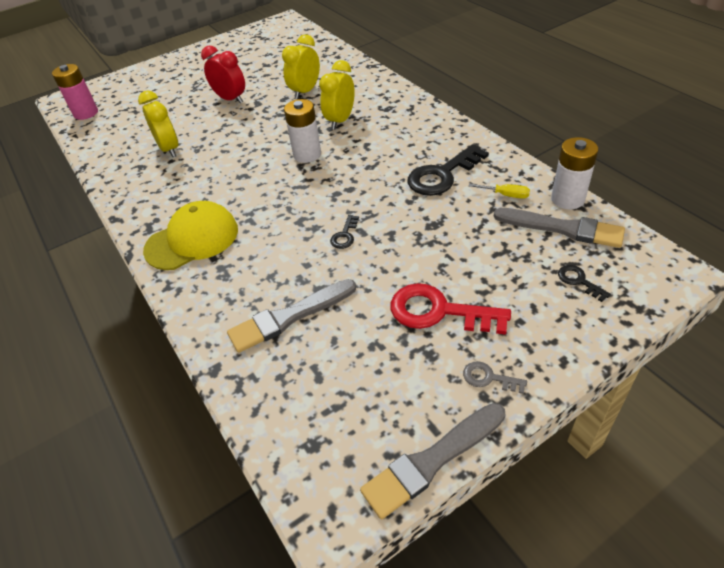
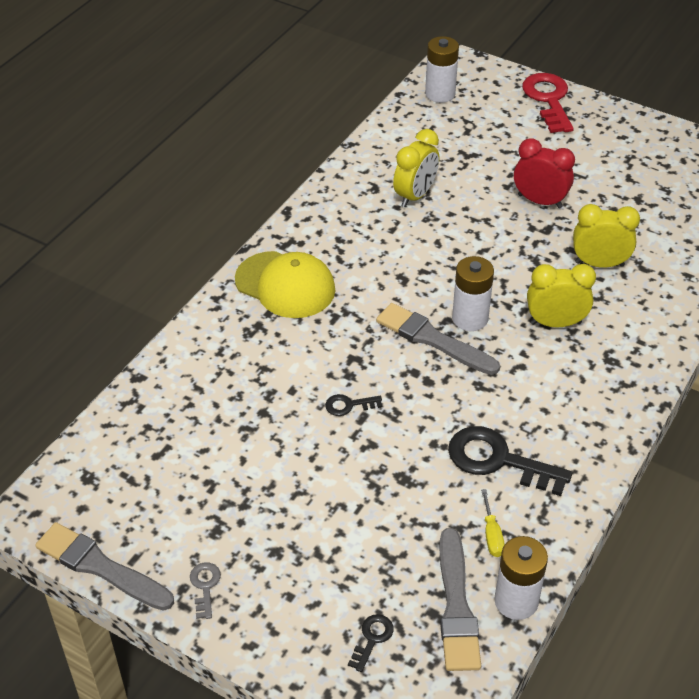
camera: 60 degrees right, 0 degrees up
pink battery [52,64,98,120] -> white battery [425,36,459,103]
red clock [201,46,245,104] -> red clock turned 75 degrees counterclockwise [514,138,575,208]
grey brush [227,279,356,353] -> grey brush moved to [376,303,500,375]
red key [390,283,511,335] -> red key moved to [522,73,574,133]

